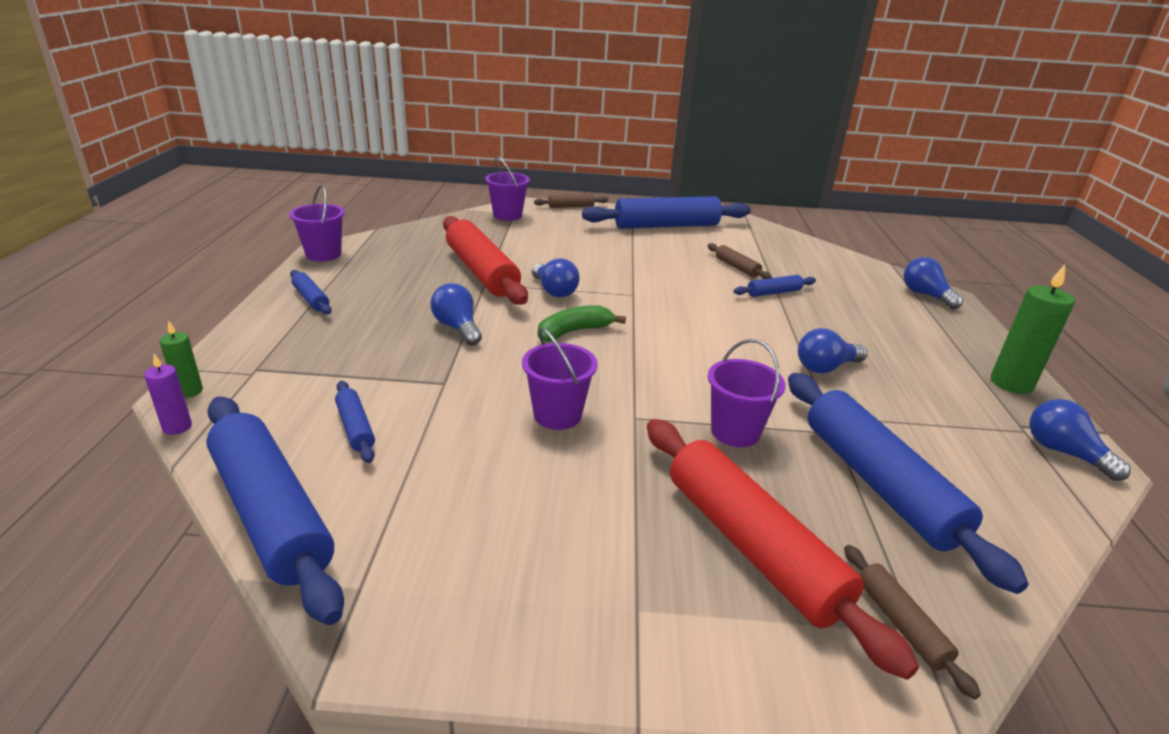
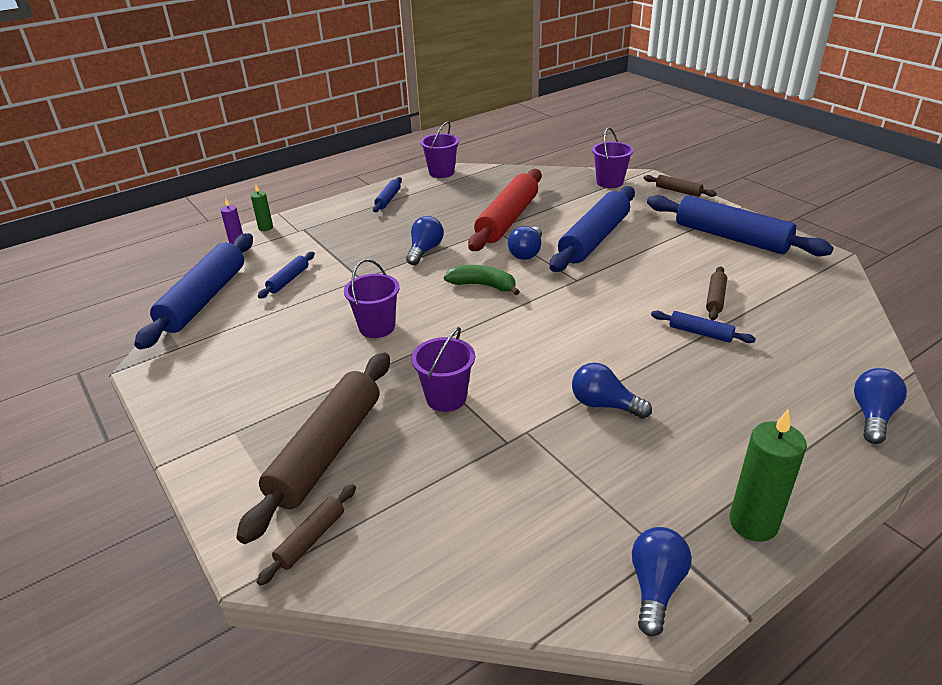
camera: 55 degrees right, 5 degrees up
red rolling pin [647,419,919,680] -> brown rolling pin [236,353,390,544]
blue rolling pin [788,373,1029,594] -> blue rolling pin moved to [550,186,635,272]

